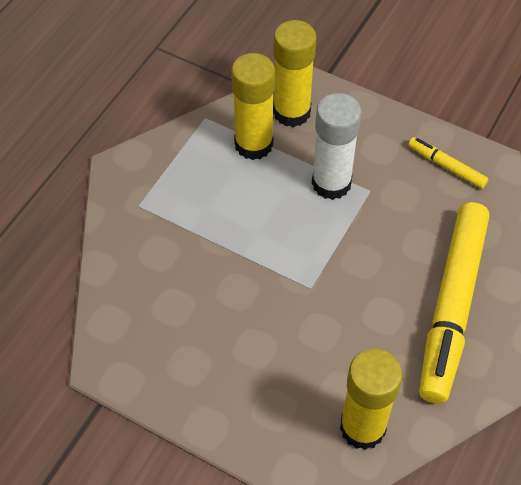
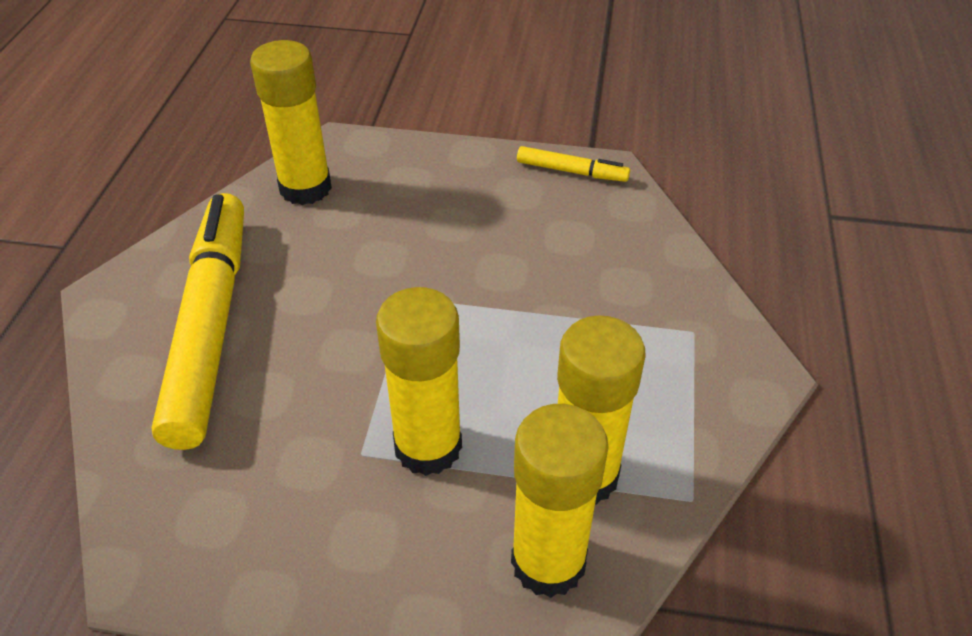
camera: 160 degrees right, 10 degrees down
white glue stick [312,93,362,200] -> yellow glue stick [376,287,462,476]
yellow marker [408,137,488,189] -> yellow marker moved to [517,146,630,182]

